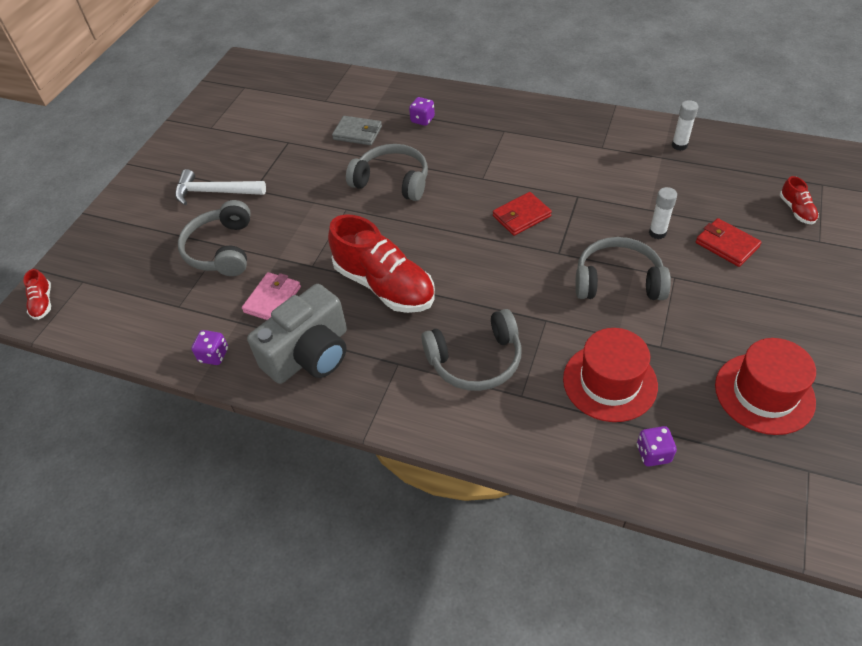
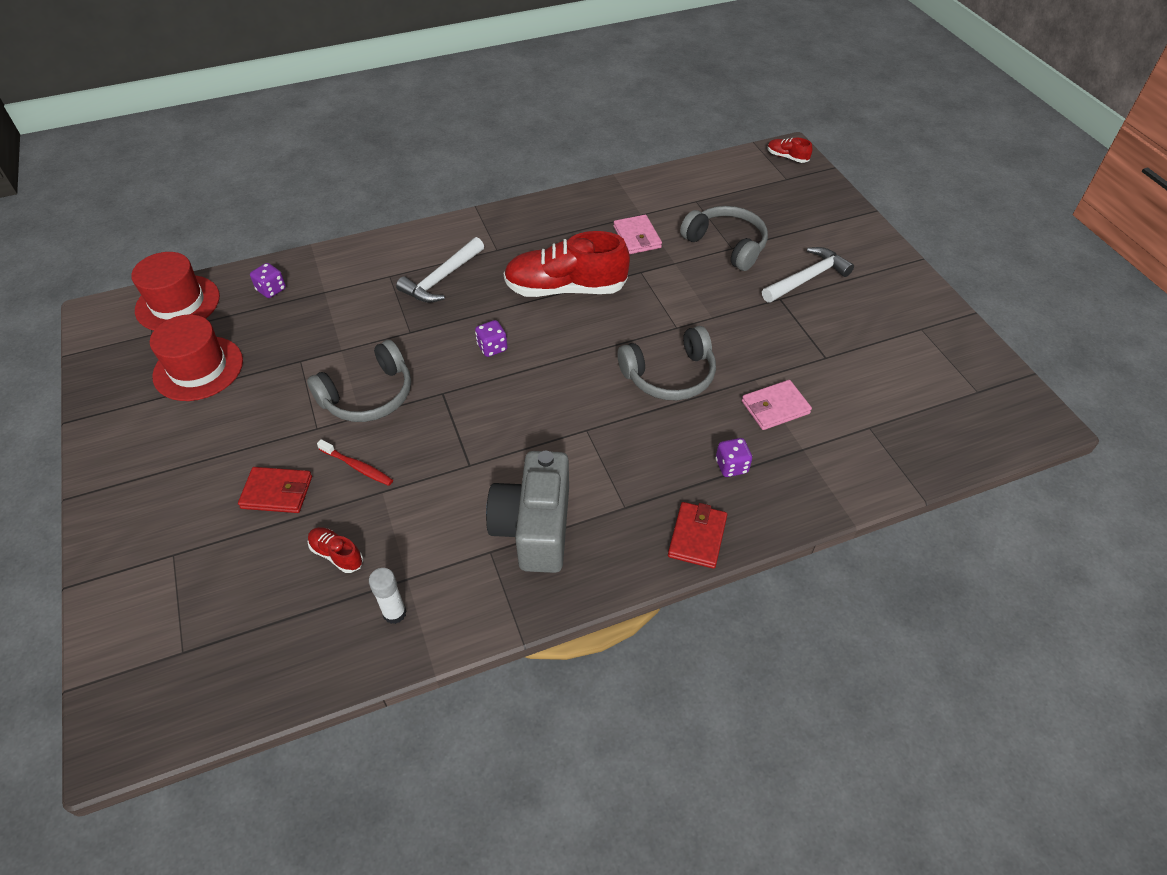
camera: 135 degrees right, 0 degrees up
purple dice [191,330,228,365] -> purple dice moved to [475,320,507,357]
grey camera [247,284,347,384] -> grey camera moved to [486,451,569,573]
grey wallet [332,116,382,145] -> pink wallet [742,380,812,430]
grey headphones [421,309,522,391] -> white hammer [396,237,484,303]
red wallet [493,192,552,236] -> red wallet moved to [668,502,727,569]
red hat [563,328,658,422] -> red hat moved to [131,252,220,331]
white glue stick [649,187,677,239] -> red toothbrush [317,439,393,486]
red shoe [780,176,819,224] -> red shoe moved to [308,527,363,573]

